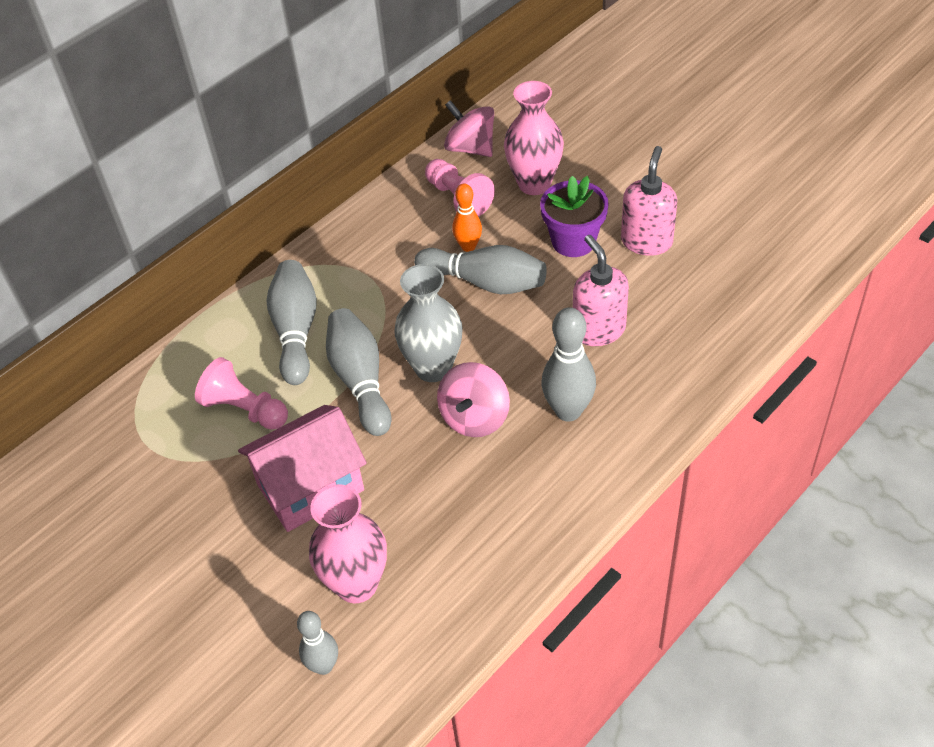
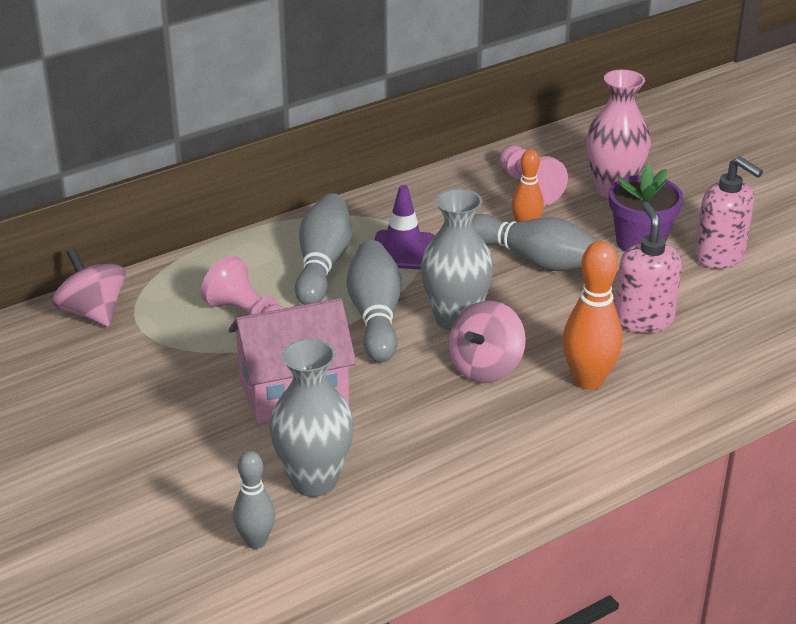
camera: 10 degrees right, 15 degrees down
pink vase [309,484,387,603] -> grey vase [270,338,354,497]
pink spinning top [444,100,494,157] -> pink spinning top moved to [52,248,126,327]
grey bowling pin [541,307,596,421] -> orange bowling pin [562,241,623,390]
pink soap dispenser [621,146,677,256] -> pink soap dispenser turned 105 degrees clockwise [695,156,763,269]
none -> purple traffic cone [375,185,435,270]

